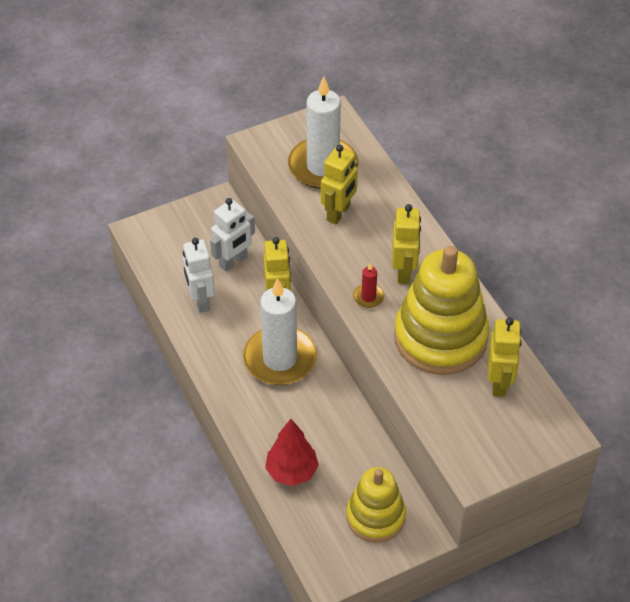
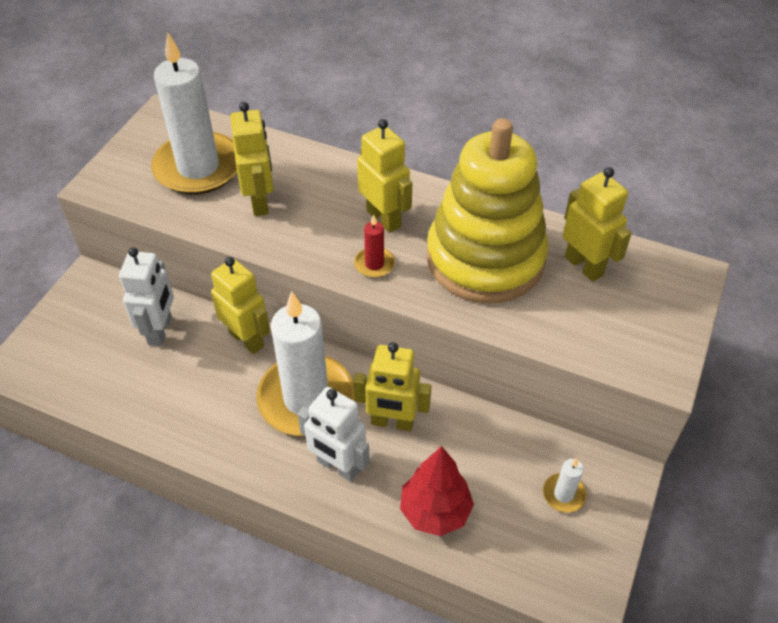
camera: 40 degrees left, 0 degrees up
white robot [183,238,215,313] -> white robot moved to [298,387,370,482]
yellow stacking toy [346,467,406,543] -> white candle [543,458,587,513]
none -> yellow robot [353,342,431,431]

